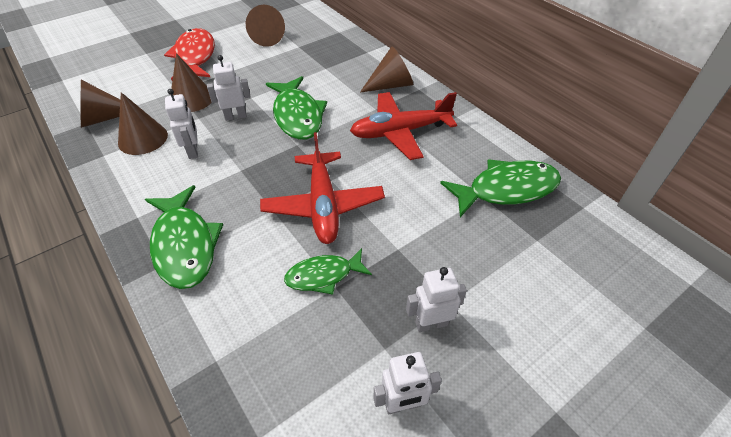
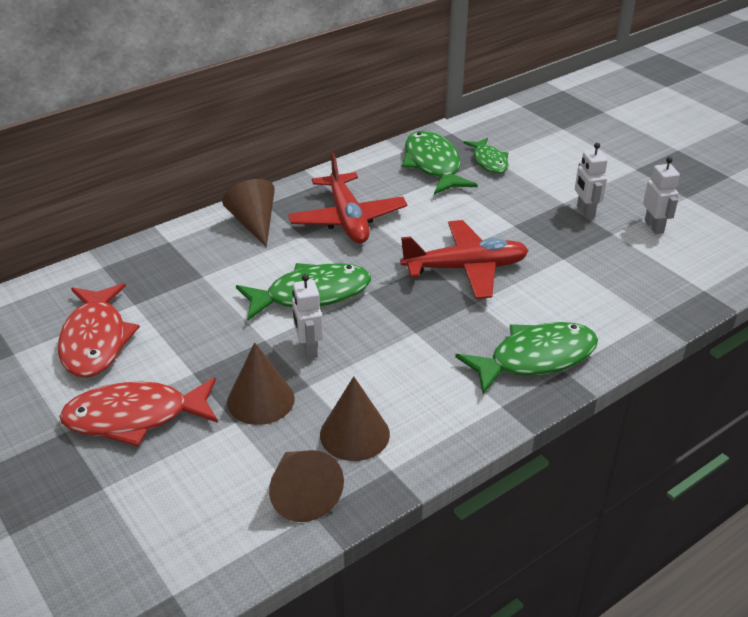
camera: 90 degrees left, 10 degrees down
white robot [165,89,198,159] -> none
brown cone [246,5,285,47] -> red fish [58,283,140,378]
green fish [284,248,372,295] -> green fish moved to [464,138,509,174]

